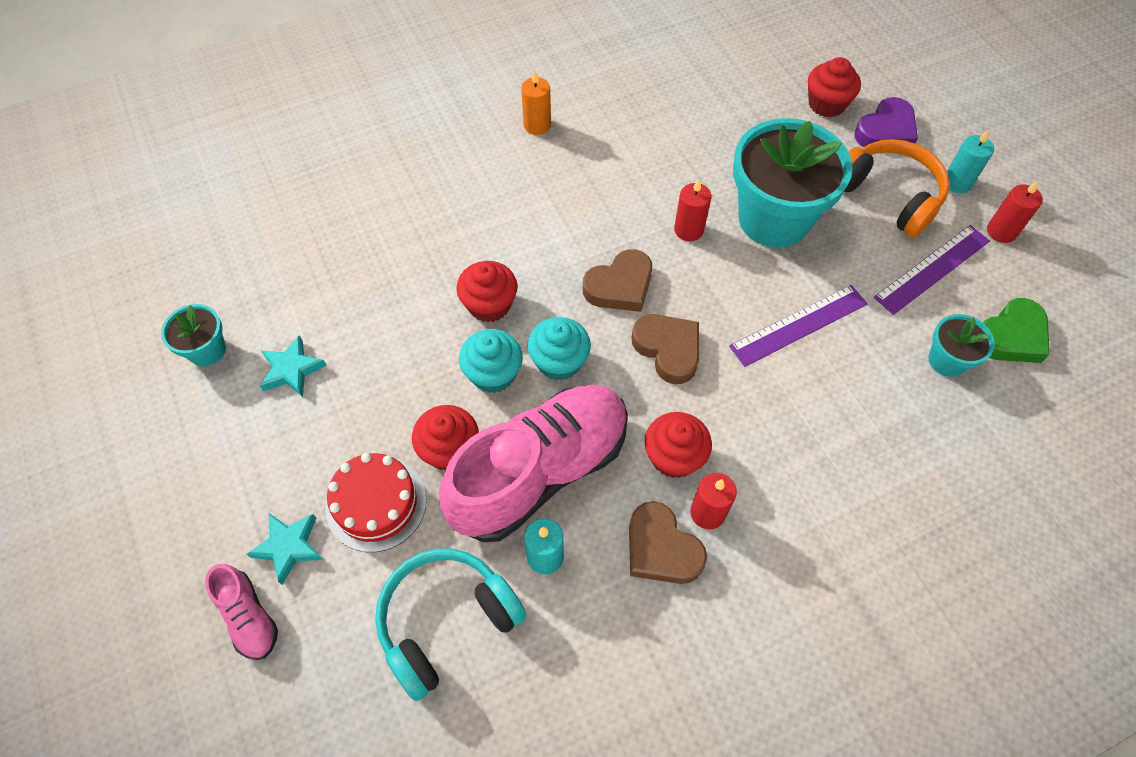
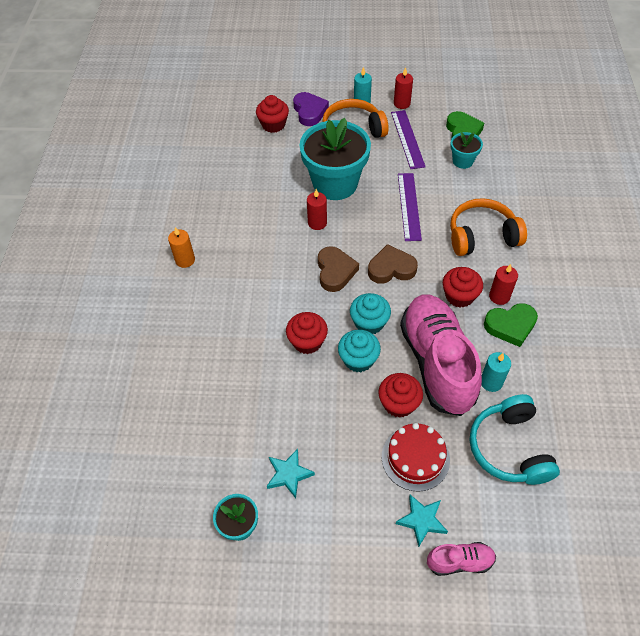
camera: 60 degrees left, 5 degrees down
brown heart [629,501,707,584] -> green heart [484,303,538,347]
none -> orange headphones [450,198,527,256]

